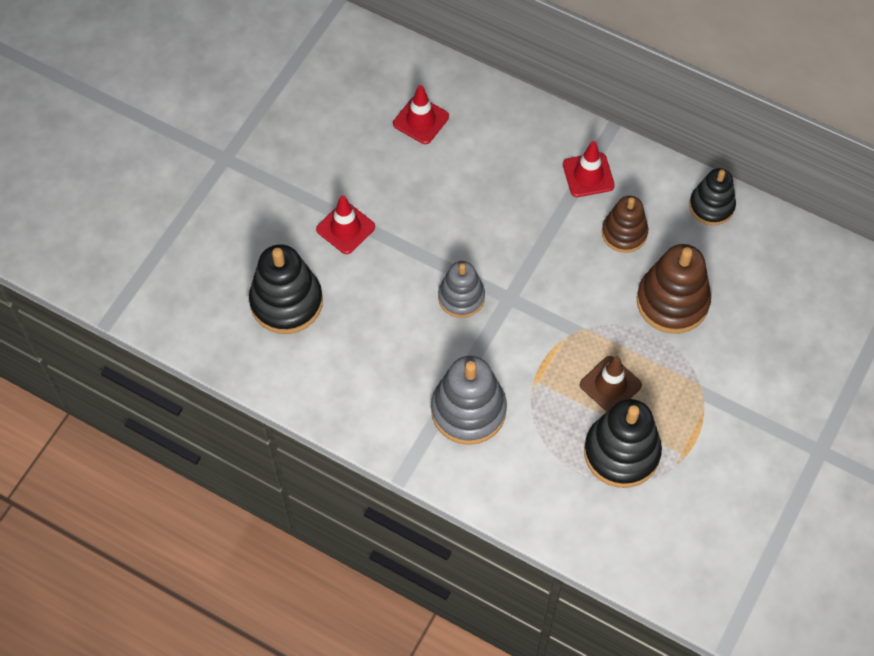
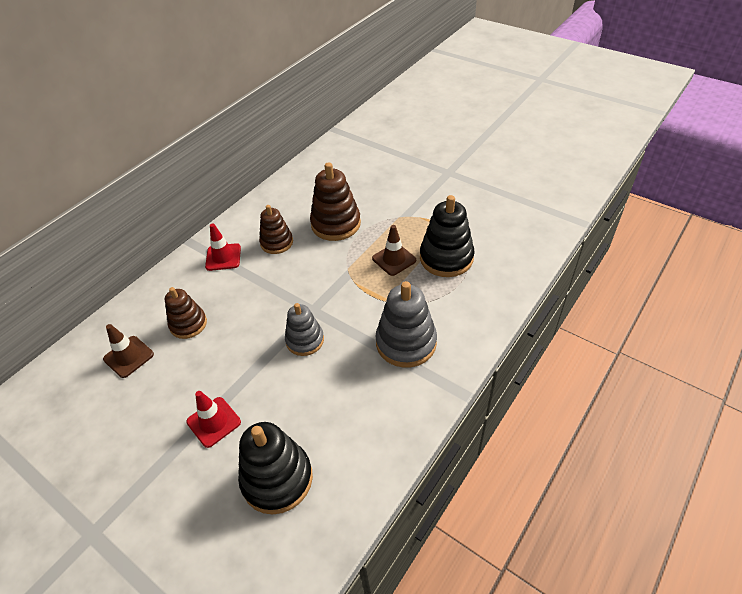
camera: 80 degrees left, 15 degrees down
red traffic cone [393,85,449,144] -> brown traffic cone [103,324,154,378]
black stacking toy [689,168,736,226] -> none
none -> brown stacking toy [165,287,207,339]

